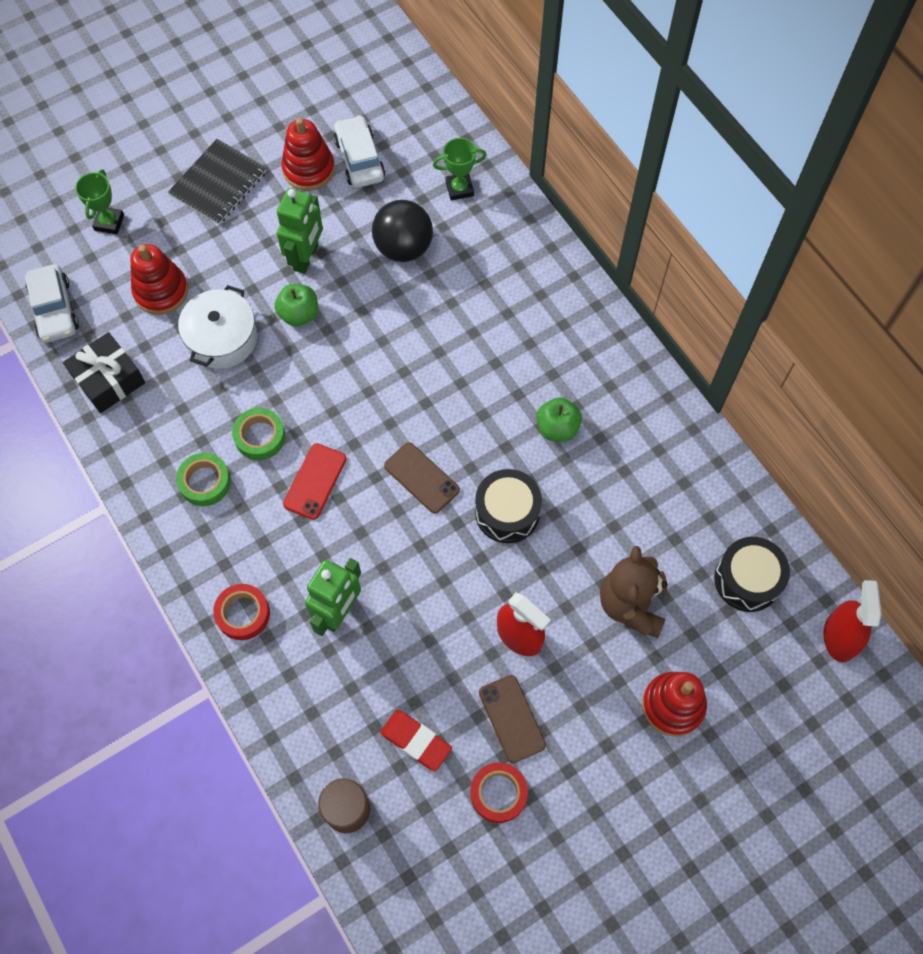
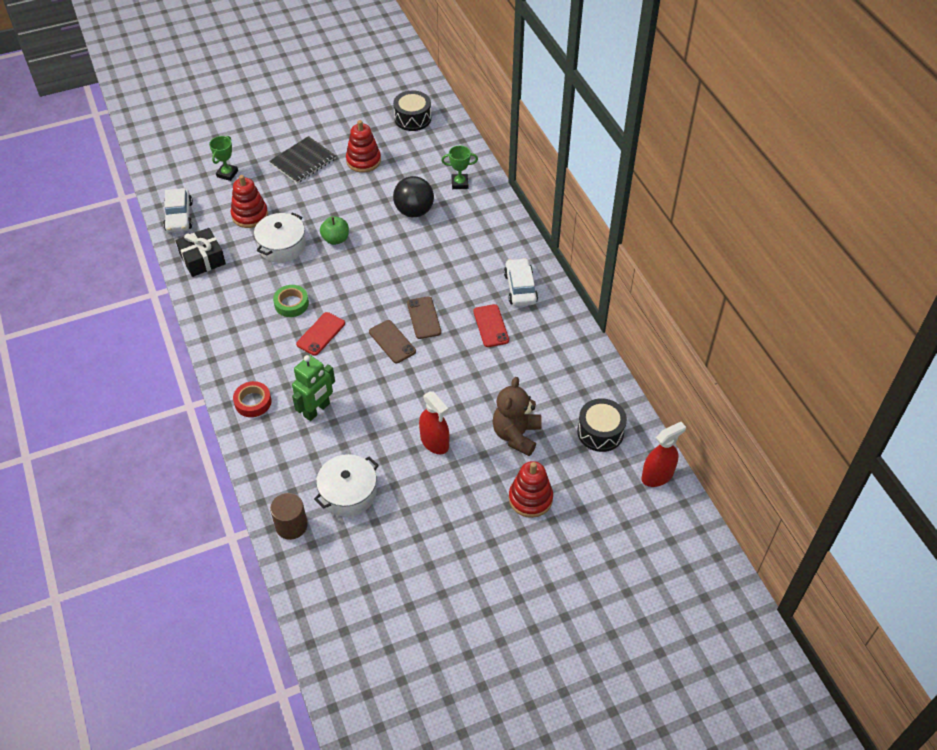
camera: 10 degrees right, 15 degrees down
green tape [176,453,231,506] -> none
green robot [277,188,323,274] -> none
white car [333,115,385,188] -> white car moved to [504,258,538,306]
red eraser [380,710,452,771] -> white pot [314,454,379,517]
red tape [470,762,528,823] -> none
black drum [475,469,542,543] -> black drum moved to [393,90,431,131]
brown phone [479,675,546,763] -> brown phone moved to [407,296,441,339]
green apple [536,397,582,442] -> red phone [473,304,509,347]
red spray bottle [824,580,882,663] -> red spray bottle turned 45 degrees clockwise [641,422,686,487]

